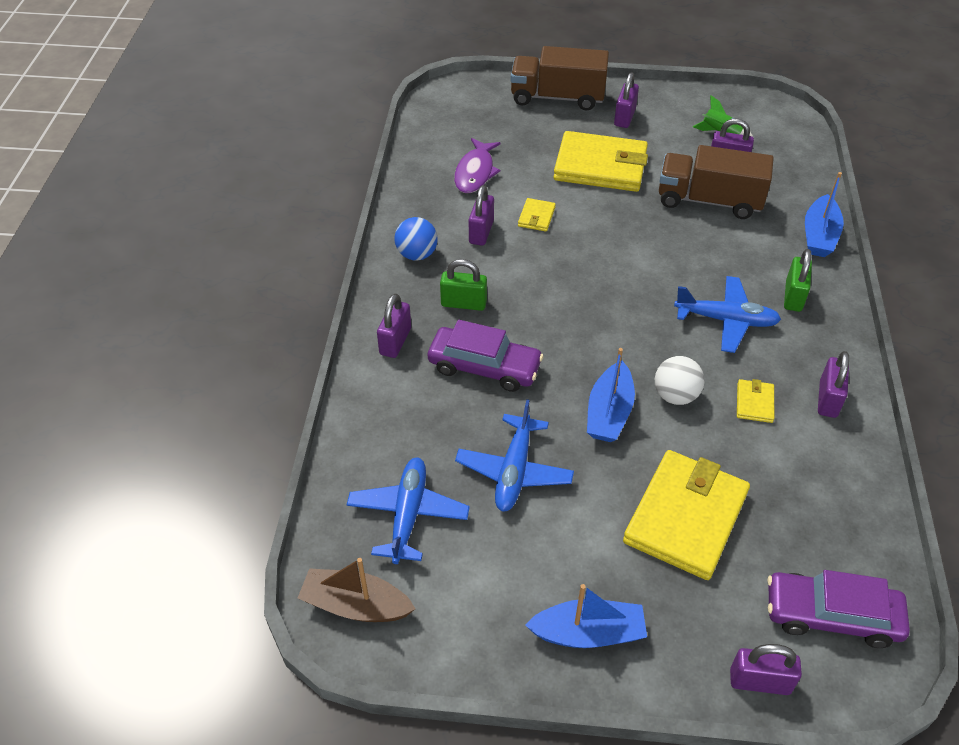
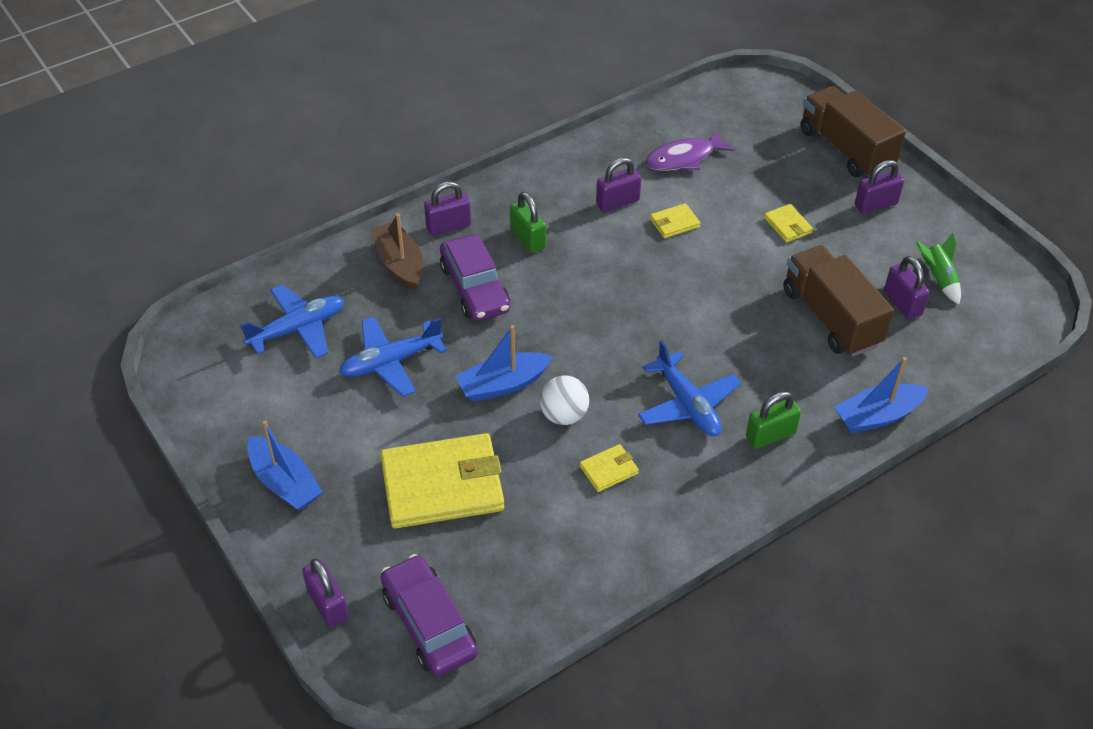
camera: 50 degrees right, 0 degrees up
brown boat [298,558,416,622] -> brown boat moved to [371,213,423,291]
blue ball [394,217,438,261] -> none
yellow wallet [554,131,648,192] -> yellow wallet [764,204,813,243], size x0.43
purple padlock [818,351,849,418] -> none

